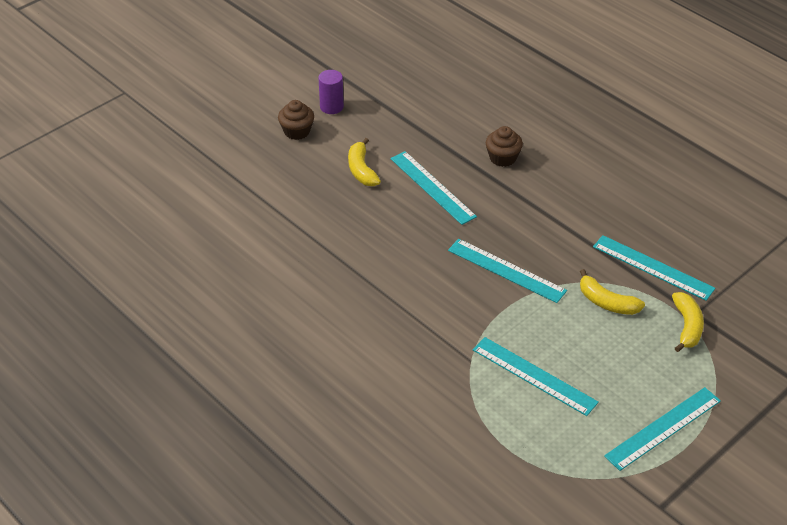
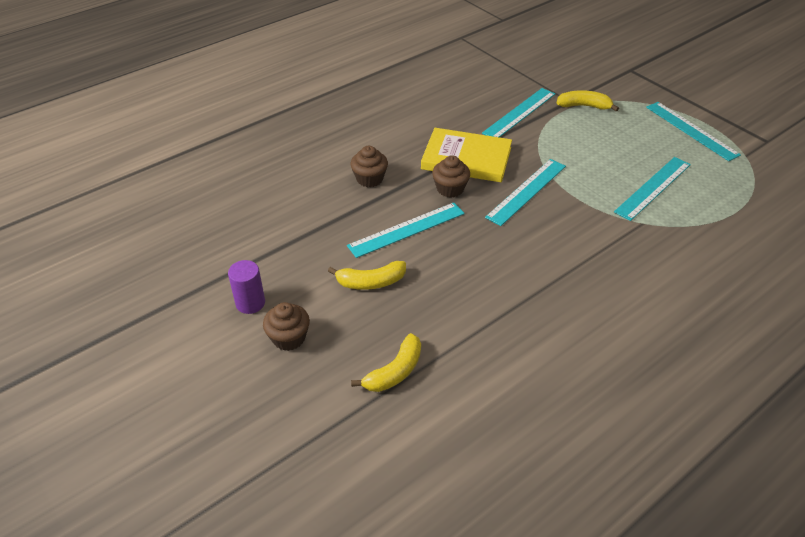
camera: 85 degrees left, 0 degrees up
yellow banana [580,269,645,315] -> yellow banana moved to [351,333,421,392]
none -> yellow book [421,128,512,183]
none -> brown cupcake [432,155,470,198]

